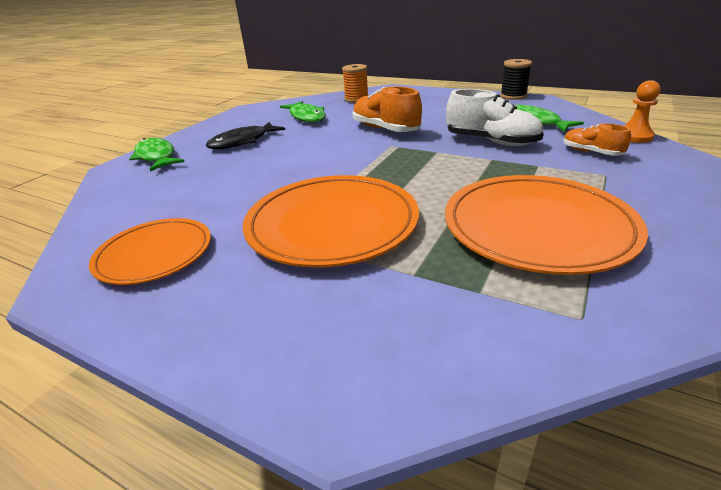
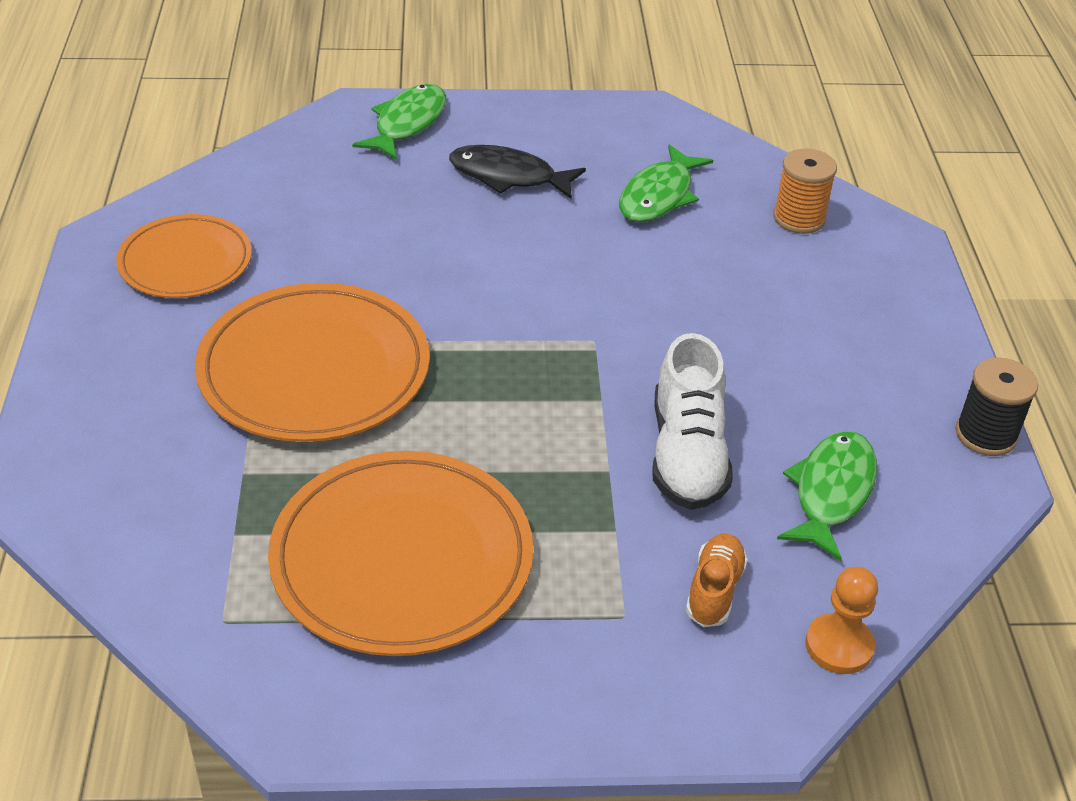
camera: 55 degrees right, 10 degrees up
orange shoe [353,86,422,132] -> none

